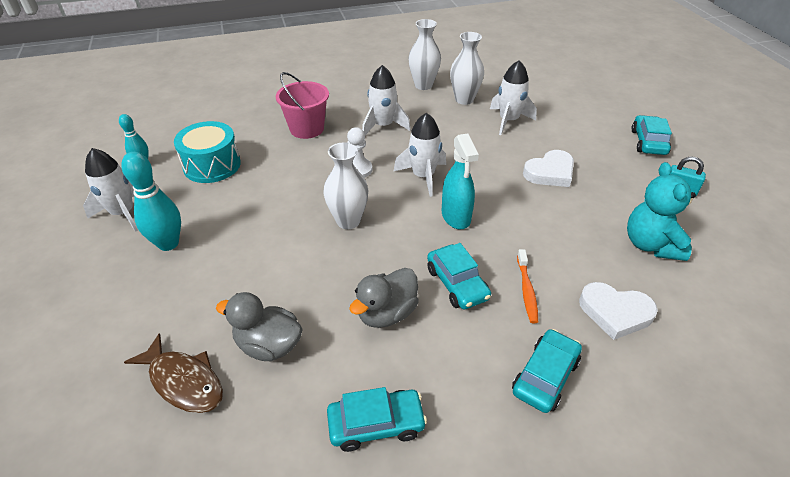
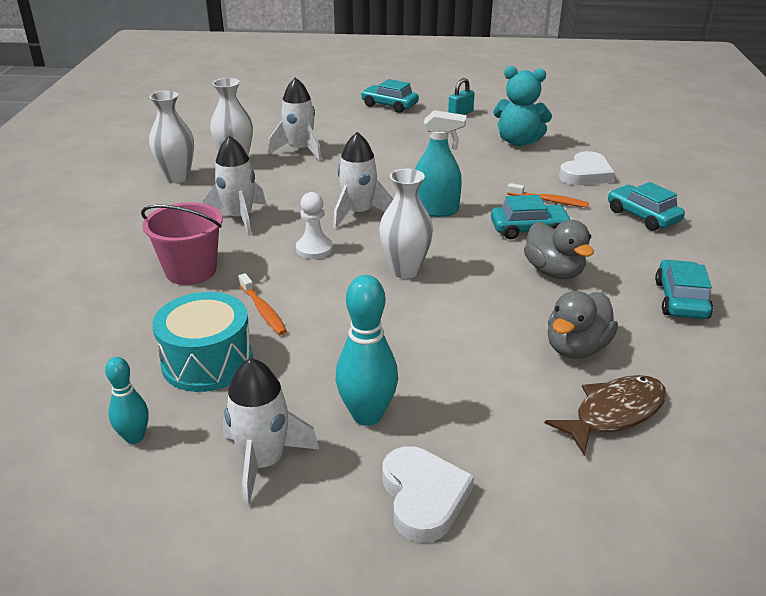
camera: 70 degrees left, 10 degrees down
white heart [523,150,574,187] -> white heart moved to [383,446,474,543]
none -> orange toothbrush [239,273,287,335]

